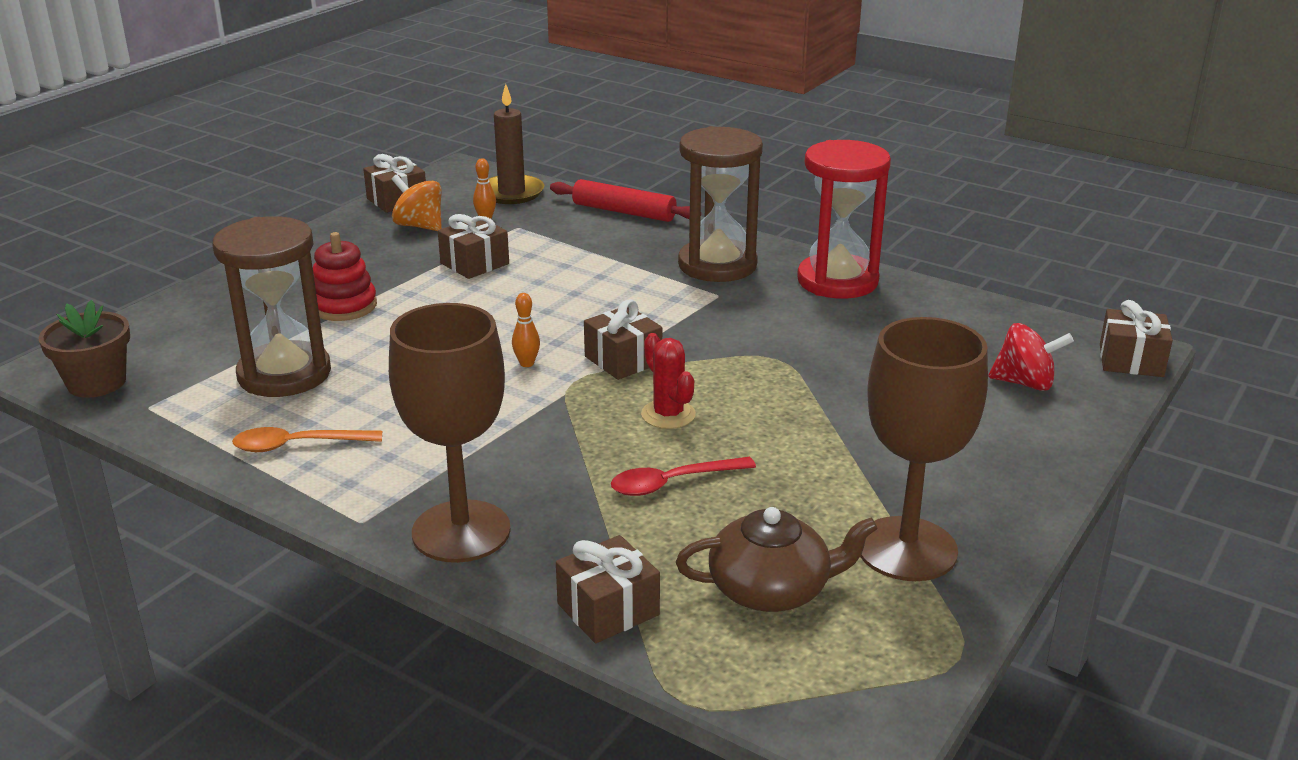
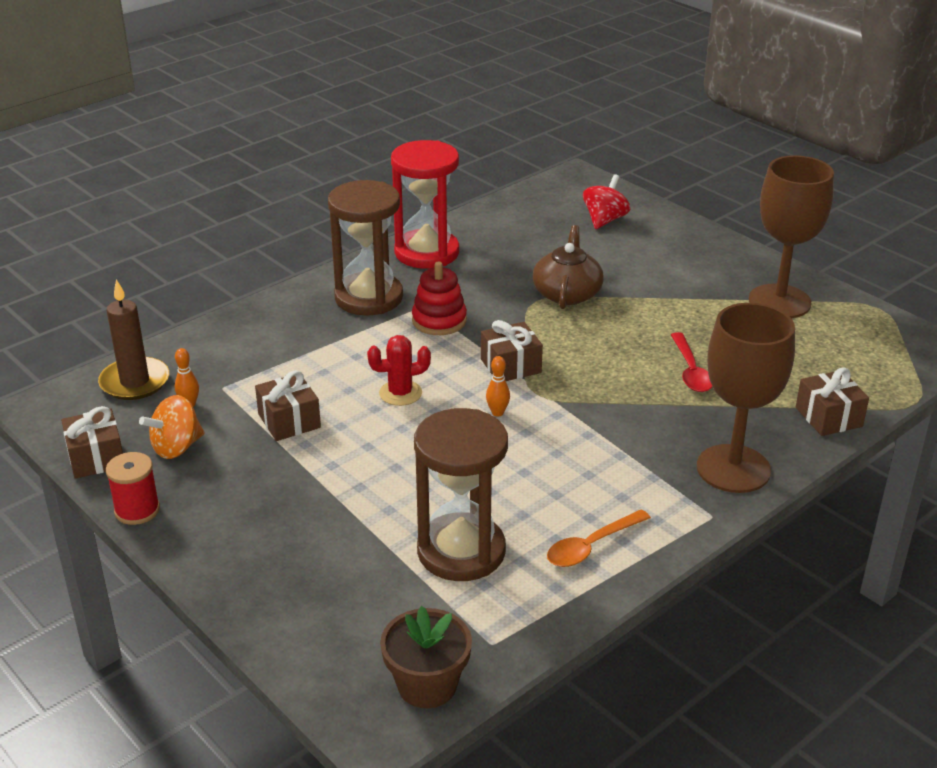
camera: 75 degrees left, 5 degrees up
orange spoon [232,427,382,452] -> orange spoon turned 45 degrees clockwise [547,509,651,567]
red stacking toy [313,232,377,321] -> red stacking toy moved to [412,262,467,335]
red rolling pin [550,179,690,222] -> none
red cactus [641,333,696,429] -> red cactus moved to [367,335,431,406]
brown teapot [676,507,878,612] -> brown teapot moved to [533,225,604,309]
brown gift [1100,300,1173,377] -> none
none -> red spool [106,452,160,525]

